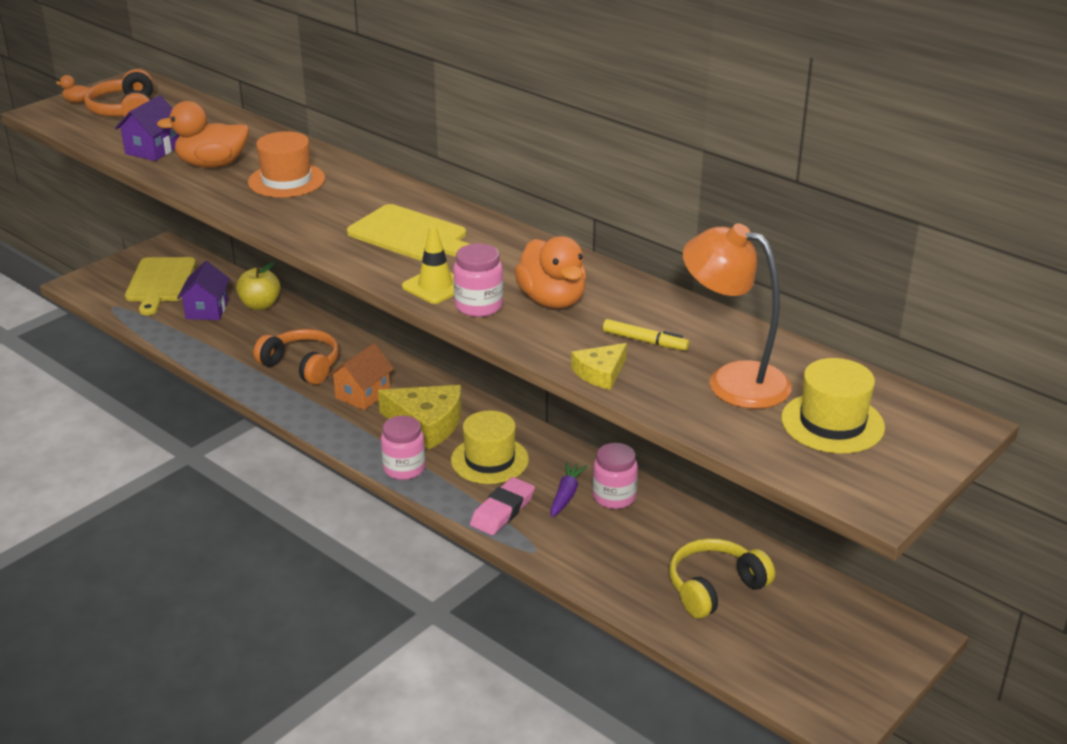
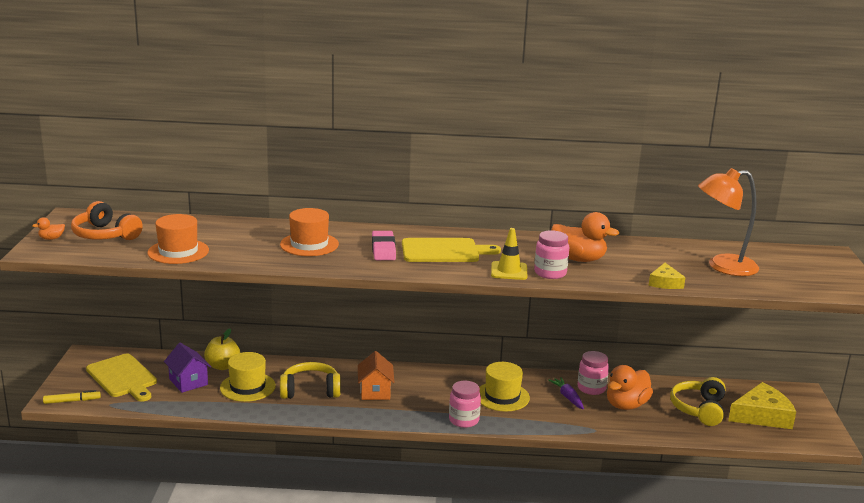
camera: 40 degrees left, 10 degrees down
purple house [115,95,180,161] -> orange hat [147,214,209,264]
orange duck [157,101,249,168] -> orange duck moved to [607,365,653,410]
orange headphones [253,329,339,385] -> yellow headphones [280,362,341,399]
yellow cheese [378,385,462,450] -> yellow cheese moved to [728,382,796,429]
pink eraser [470,477,535,535] -> pink eraser moved to [372,231,396,260]
yellow marker [603,319,689,351] -> yellow marker moved to [43,390,101,404]
yellow hat [781,358,885,453] -> yellow hat moved to [220,352,275,402]

